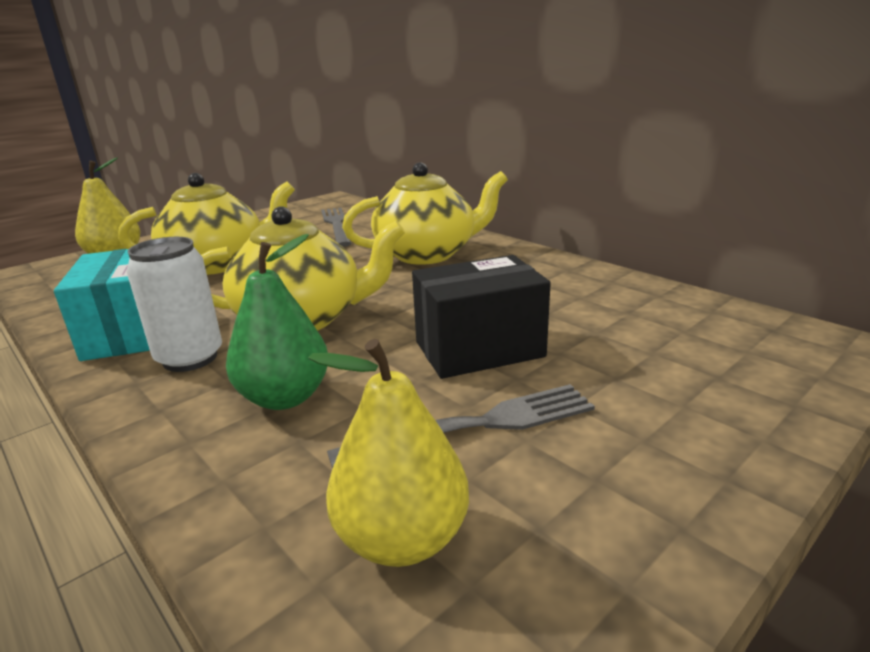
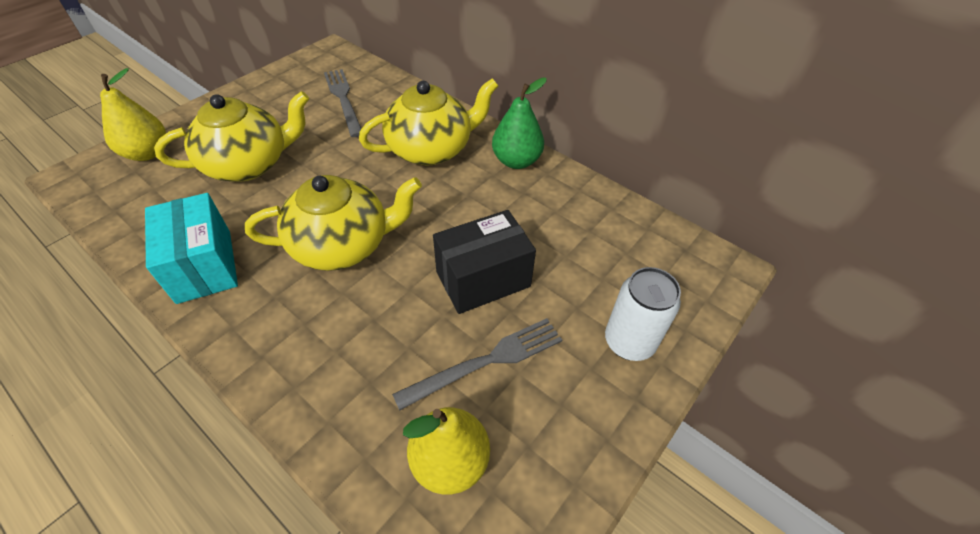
camera: 10 degrees left, 25 degrees up
white can [127,237,222,372] -> white can moved to [605,267,681,361]
green pear [226,234,328,410] -> green pear moved to [492,77,547,169]

